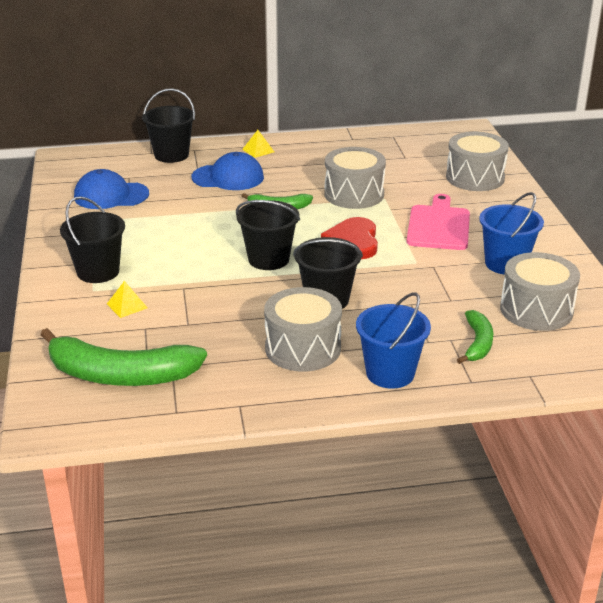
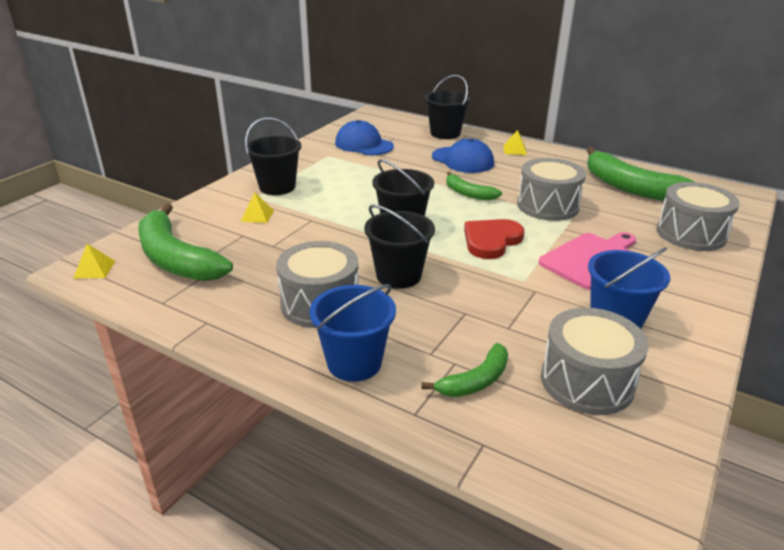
camera: 40 degrees right, 0 degrees up
none -> yellow pyramid [73,244,115,279]
none -> green banana [587,147,694,201]

